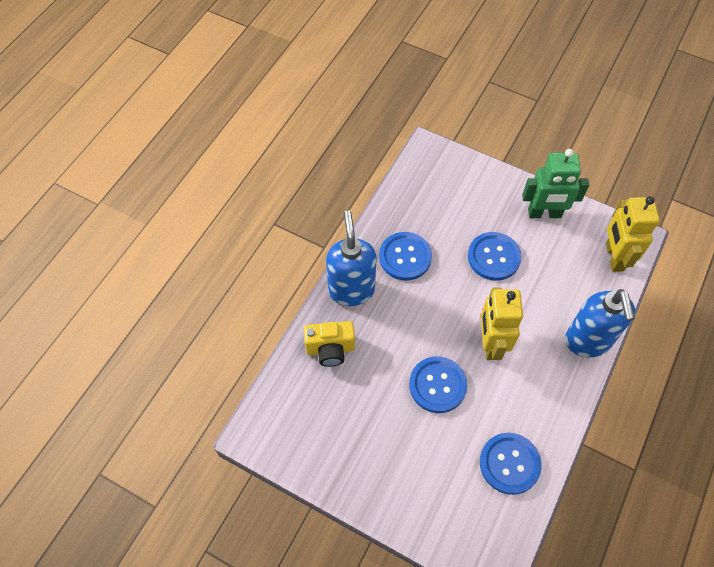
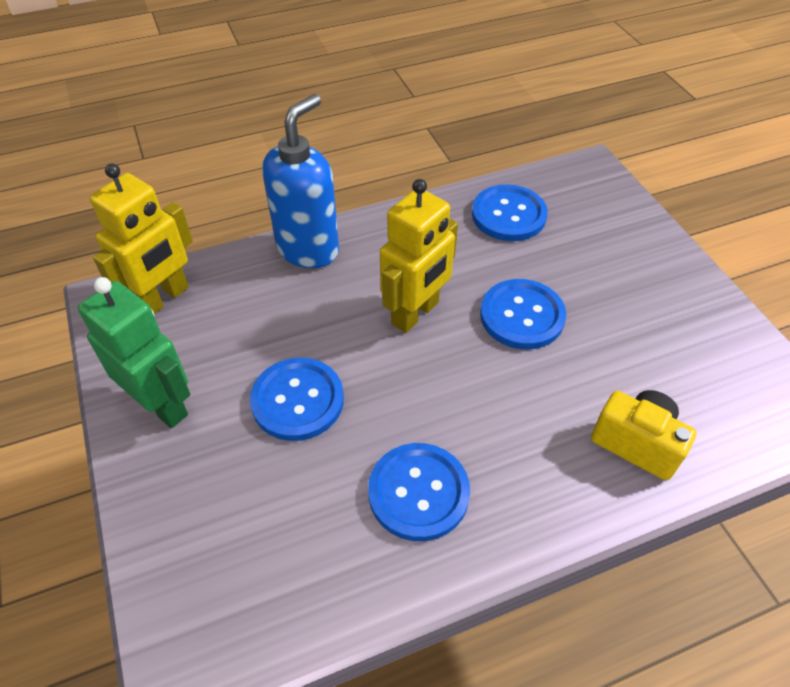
camera: 140 degrees left, 10 degrees down
blue soap dispenser [326,210,376,306] -> none

